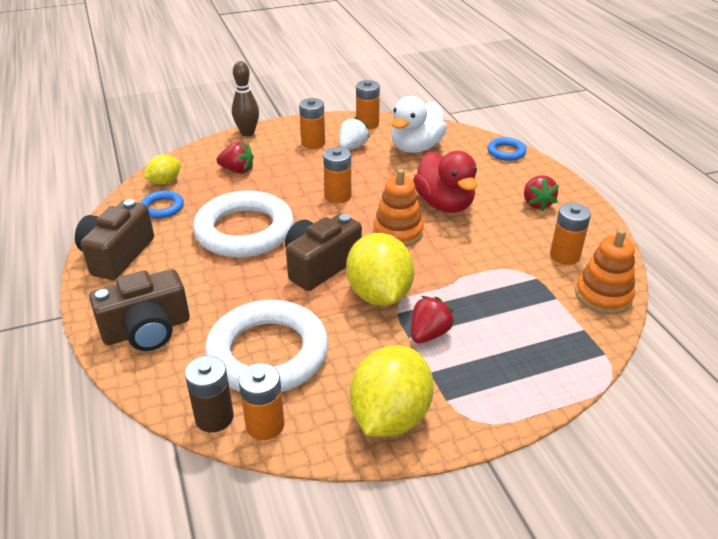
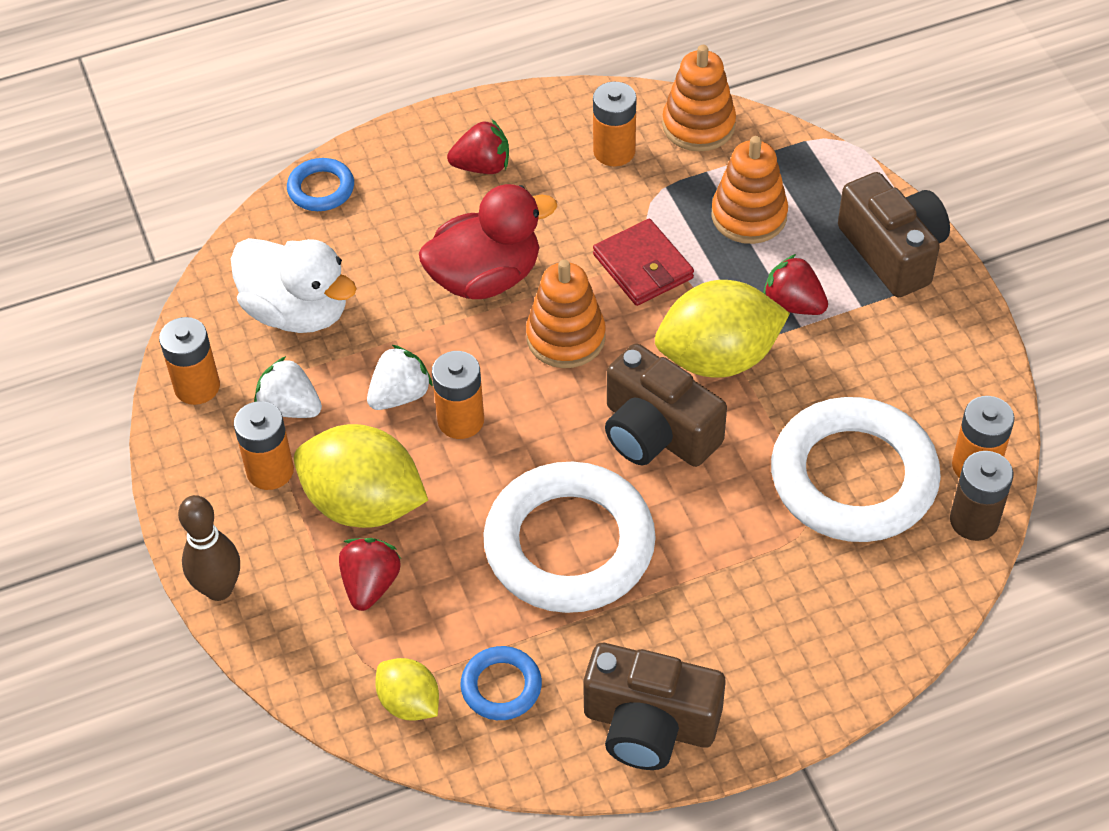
camera: 90 degrees left, 15 degrees up
brown camera [89,269,190,351] -> brown camera moved to [838,172,950,298]
yellow lemon [350,345,434,437] -> yellow lemon moved to [294,424,428,528]
none -> white strawberry [367,345,433,410]
none -> red wallet [593,219,694,306]
none -> orange stacking toy [711,136,788,244]

